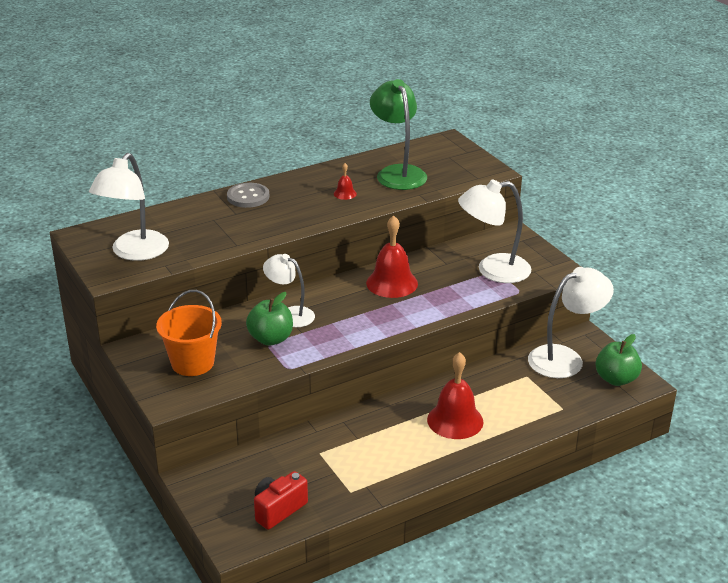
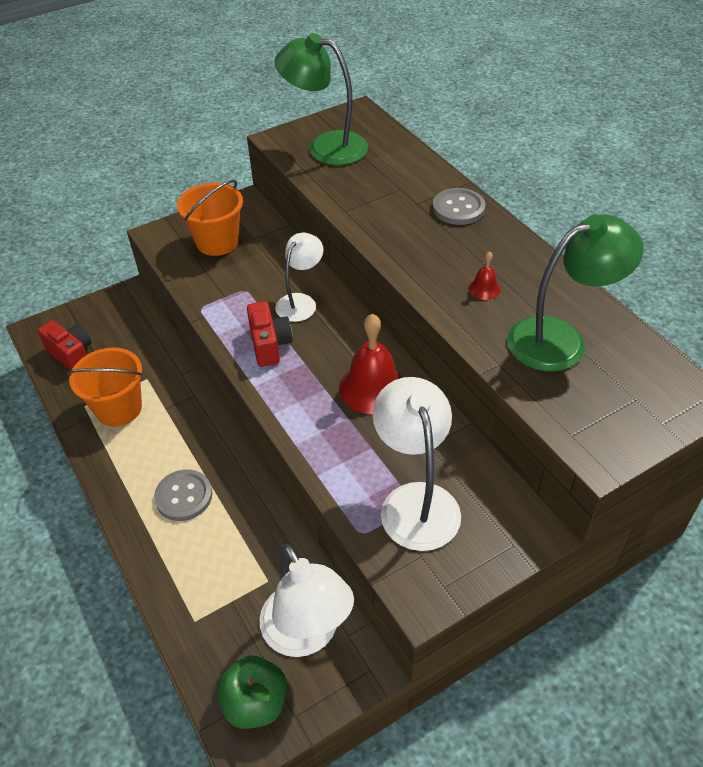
camera: 90 degrees right, 15 degrees up
white lamp [89,153,169,261] -> green lamp [275,33,368,165]
green apple [246,292,293,346] -> none
red bell [427,352,484,439] -> grey button [154,469,212,521]
none -> orange bucket [67,348,143,427]
none -> red camera [247,301,293,367]

